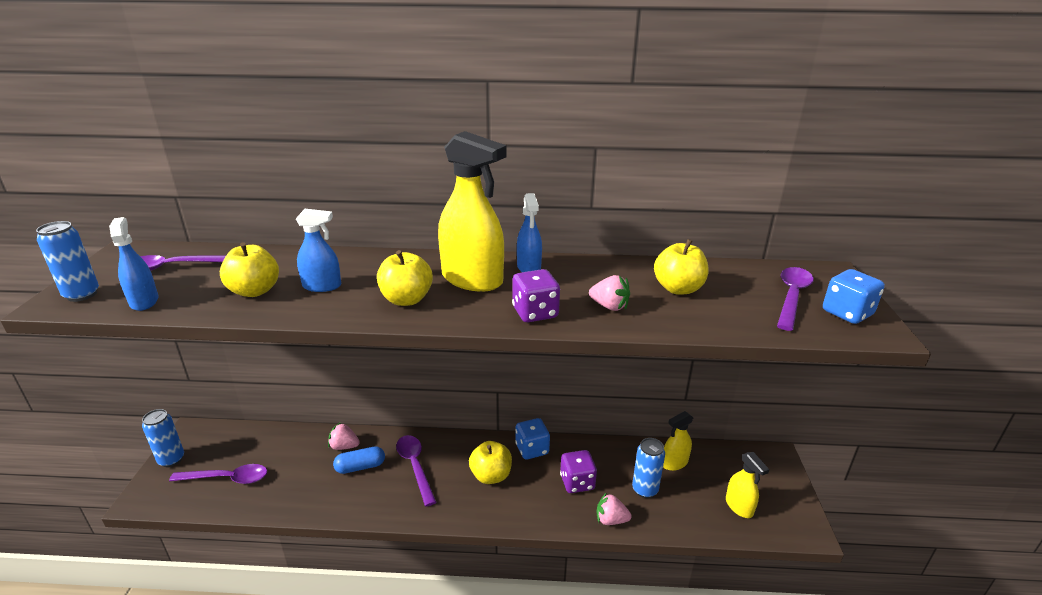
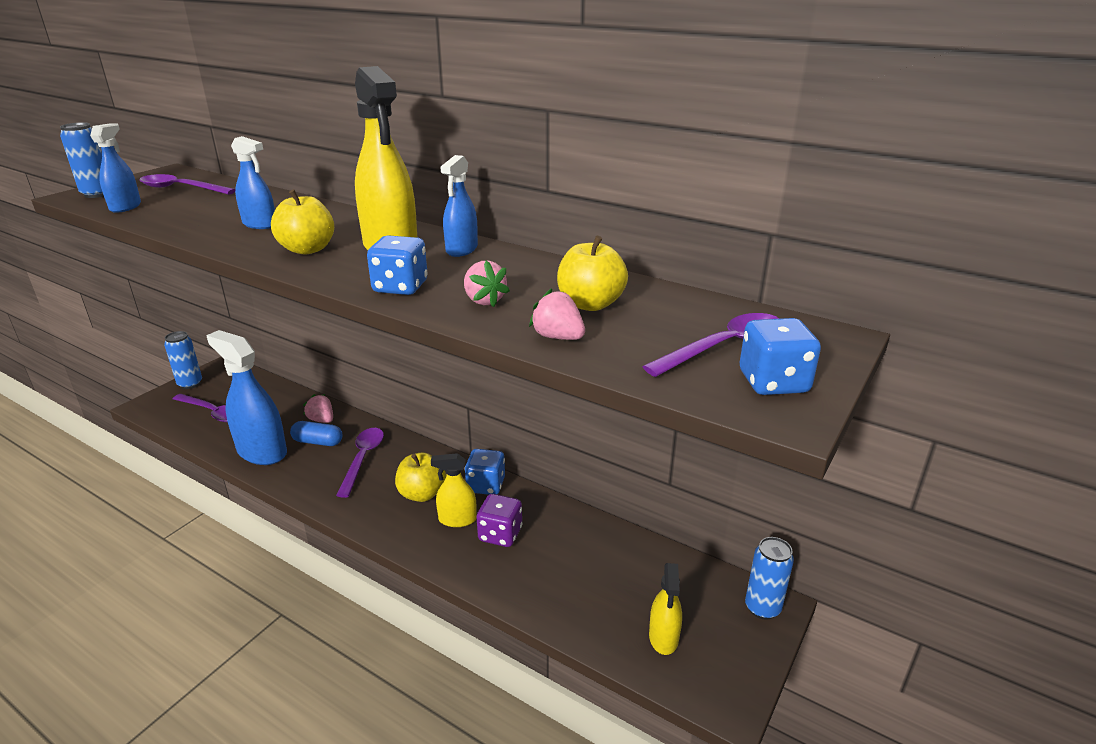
camera: 30 degrees right, 0 degrees up
yellow apple [220,242,279,297] -> none
purple dice [512,269,560,322] -> blue dice [367,235,428,295]
pink strawberry [597,492,631,525] -> pink strawberry moved to [529,288,585,340]
blue can [632,438,665,498] -> blue can moved to [745,537,794,620]
yellow spray bottle [663,411,693,471] -> yellow spray bottle moved to [431,453,477,527]
none -> blue spray bottle [206,330,287,465]

